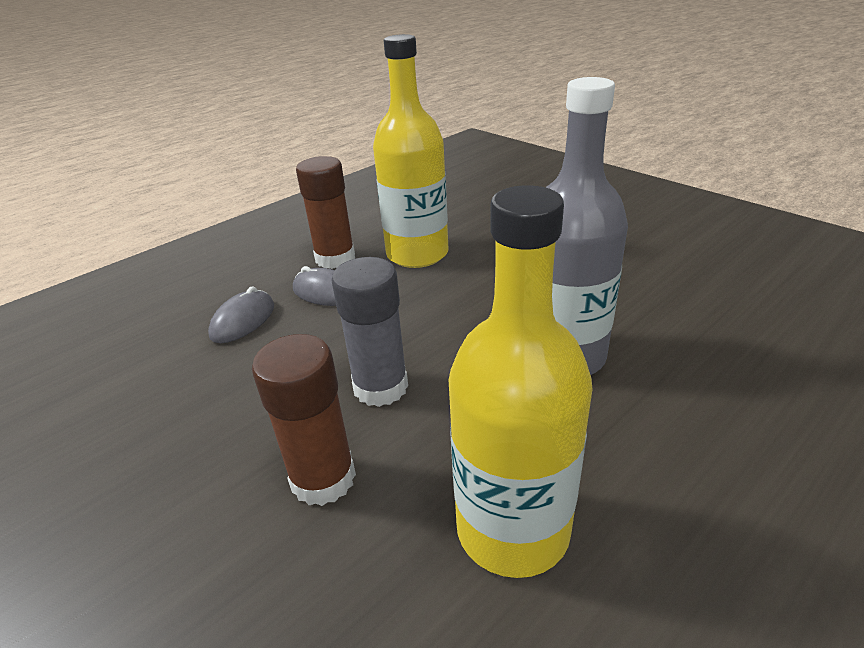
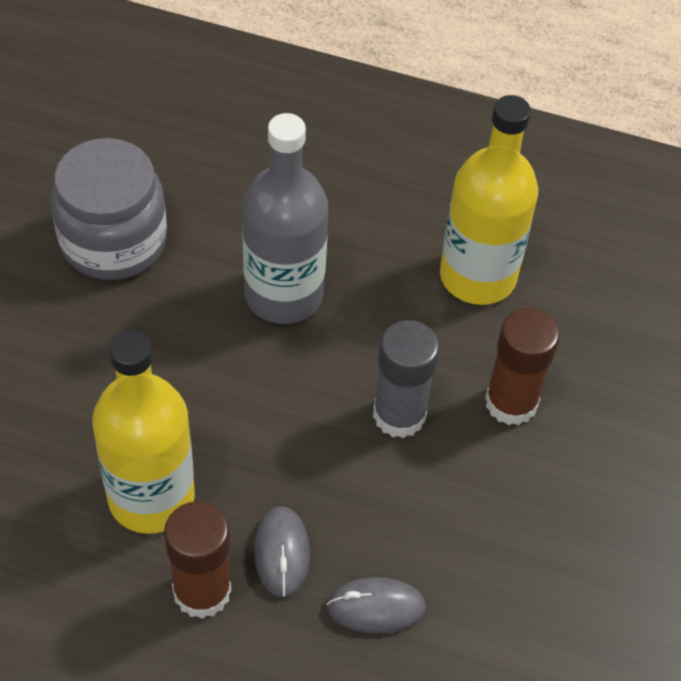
camera: 125 degrees left, 20 degrees up
none -> grey jar [51,138,167,280]

